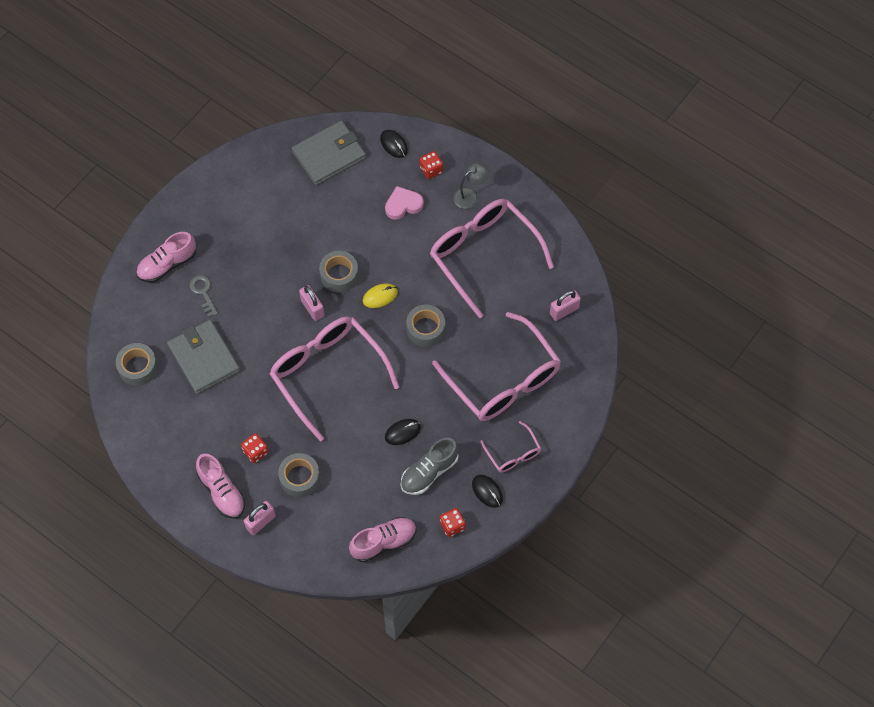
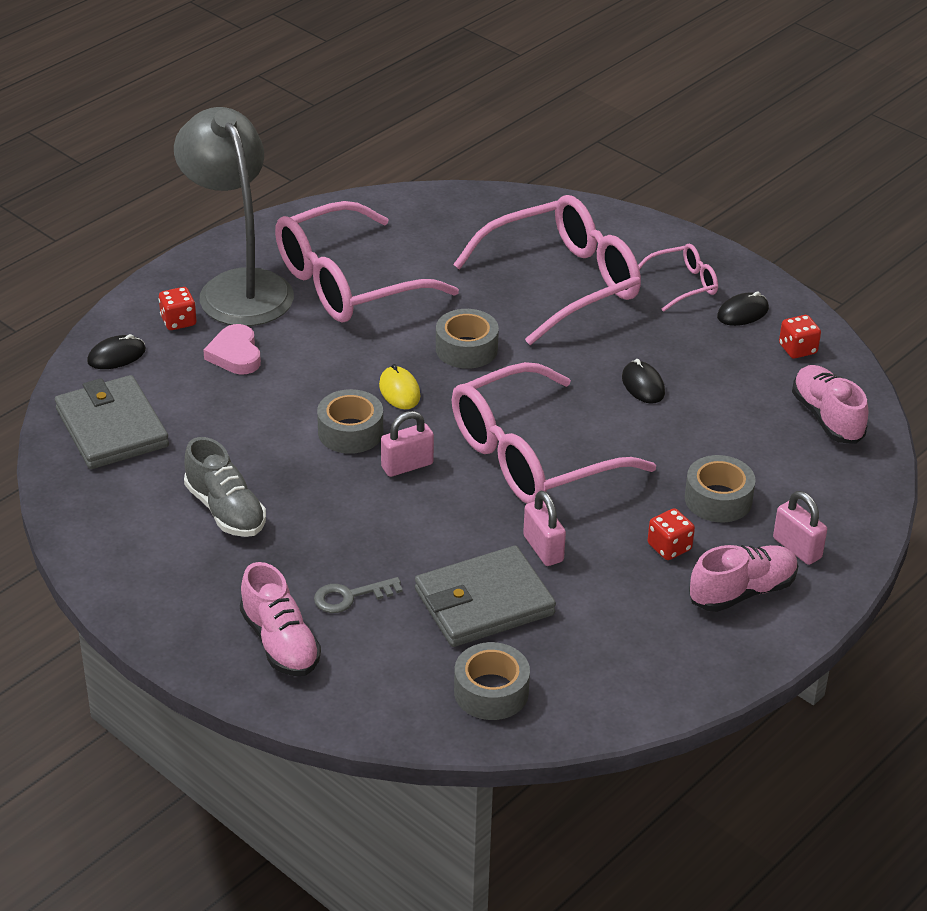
camera: 85 degrees left, 25 degrees down
grey shoe [401,438,459,495] -> grey shoe moved to [184,437,266,537]
grey lamp [453,162,489,209] -> grey lamp [174,107,294,326], size x2.38
pink padlock [550,290,581,321] -> pink padlock moved to [523,491,566,566]

